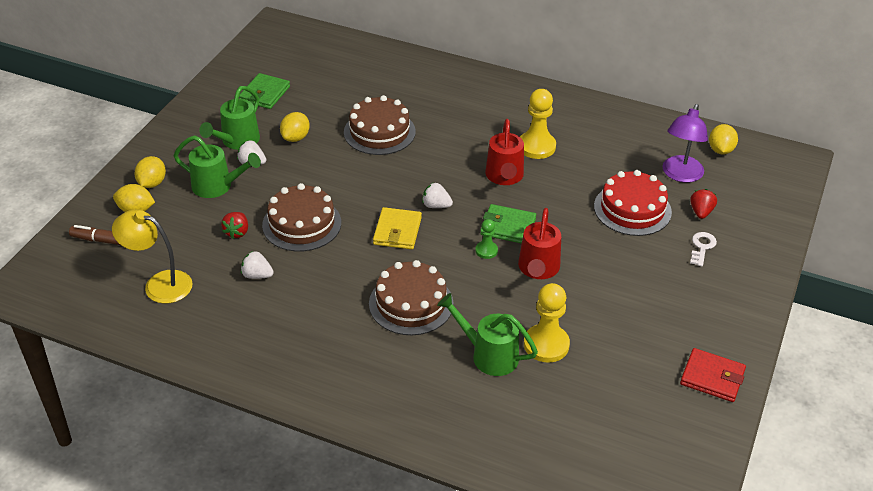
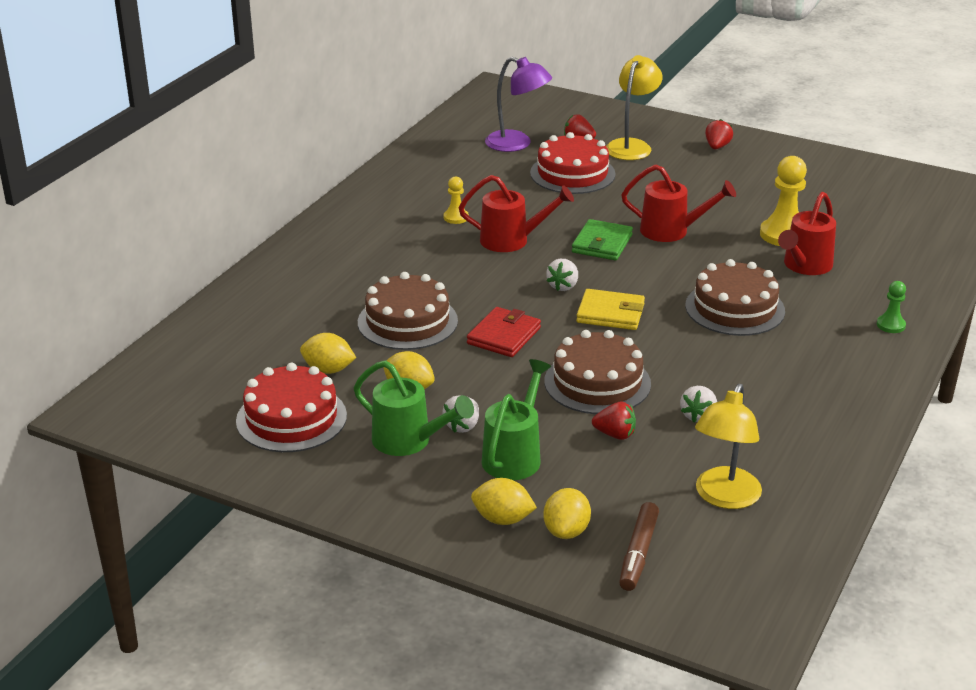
camera: 85 degrees left, 10 degrees down
green wallet [239,73,290,109] -> red cake [236,363,347,452]
green watering can [437,293,538,376] -> red watering can [778,192,836,275]
green pawn [475,219,498,259] -> green pawn moved to [877,281,906,333]
yellow pawn [520,89,556,159] -> yellow pawn [444,176,469,224], size x0.54
red wallet [680,348,746,402] -> red wallet moved to [467,307,541,357]
white key [690,232,717,266] -> yellow lamp [606,55,662,160]
yellow lemon [709,124,738,154] -> yellow lemon moved to [300,333,356,374]
none -> red strawberry [705,119,733,149]

